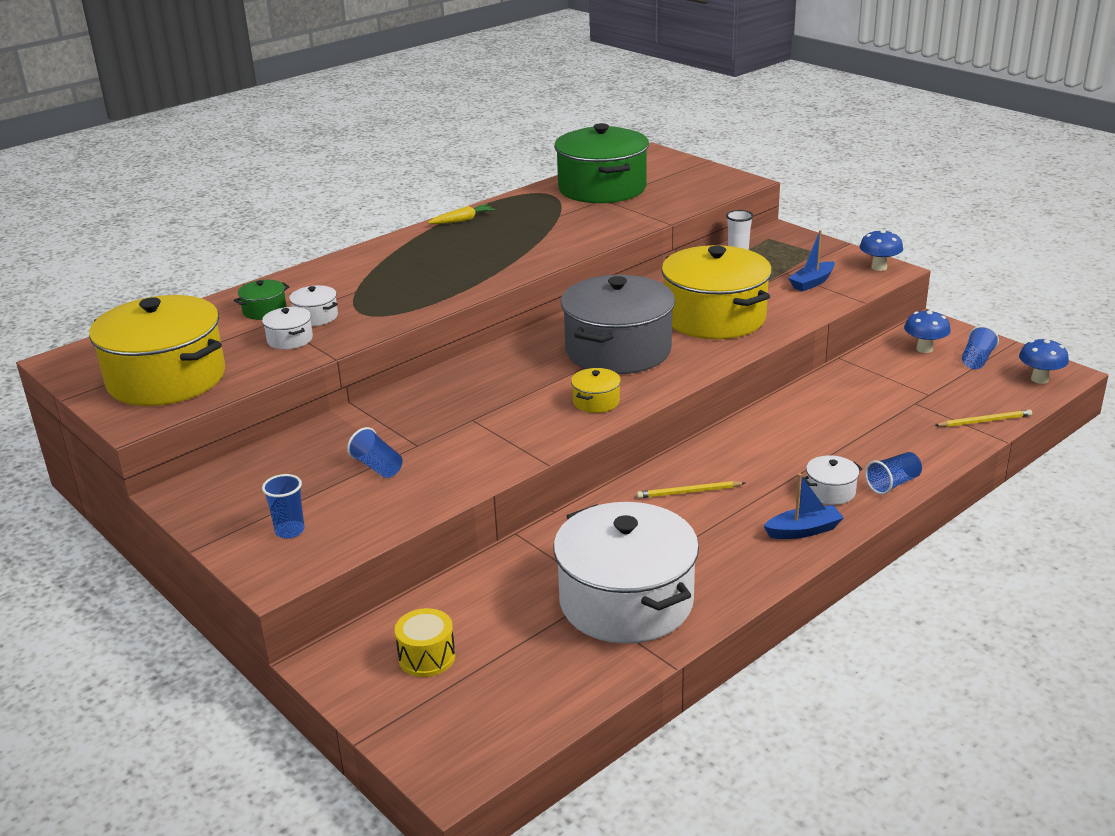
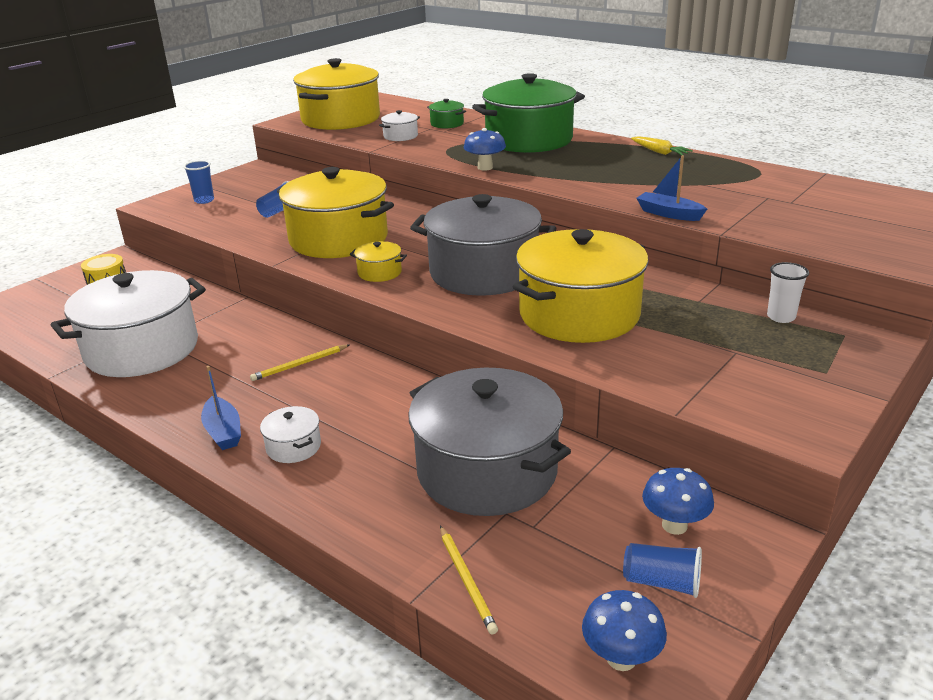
camera: 80 degrees right, 0 degrees up
white pot [289,285,338,326] -> none
green pot [554,123,649,203] -> green pot moved to [472,73,585,153]
yellow pencil [637,481,745,498] -> yellow pencil turned 105 degrees counterclockwise [250,345,349,381]
blue boat [788,230,835,291] -> blue boat moved to [636,155,707,221]
blue mushroom [860,230,903,271] -> blue mushroom moved to [464,128,506,170]
blue cup [865,452,922,495] -> none
none -> yellow pot [277,167,394,258]
none -> grey pot [408,368,571,516]

